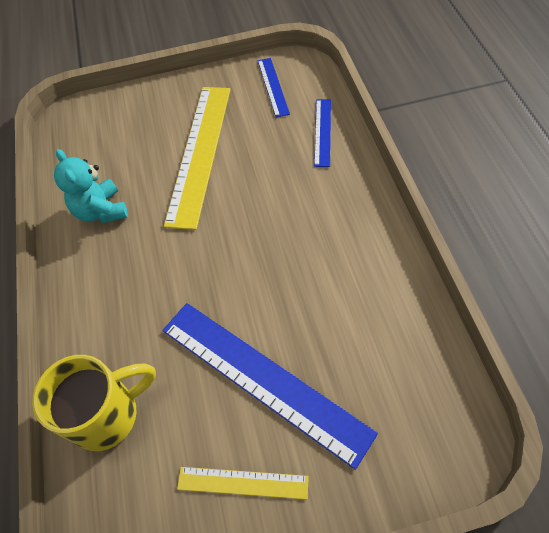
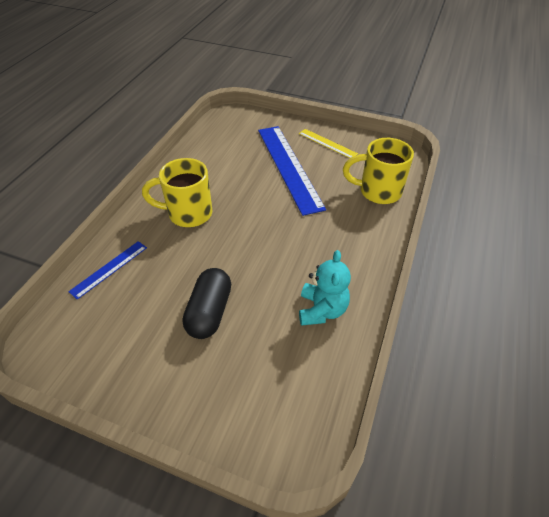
camera: 150 degrees left, 10 degrees down
yellow ruler [164,87,231,230] -> black capsule [183,268,231,339]
blue ruler [258,58,290,117] -> none
none -> yellow mug [142,158,213,227]

